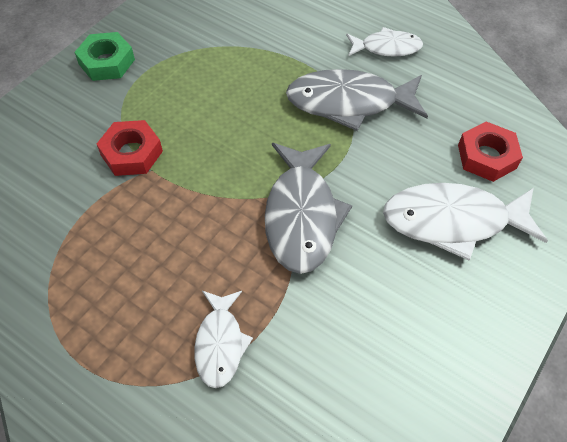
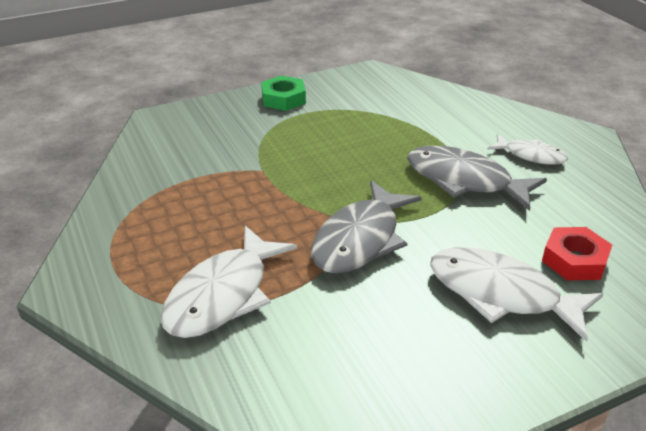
camera: 30 degrees right, 20 degrees down
red nut [97,120,163,176] -> none
white fish [194,291,253,388] -> white fish [161,226,297,338], size x1.71

